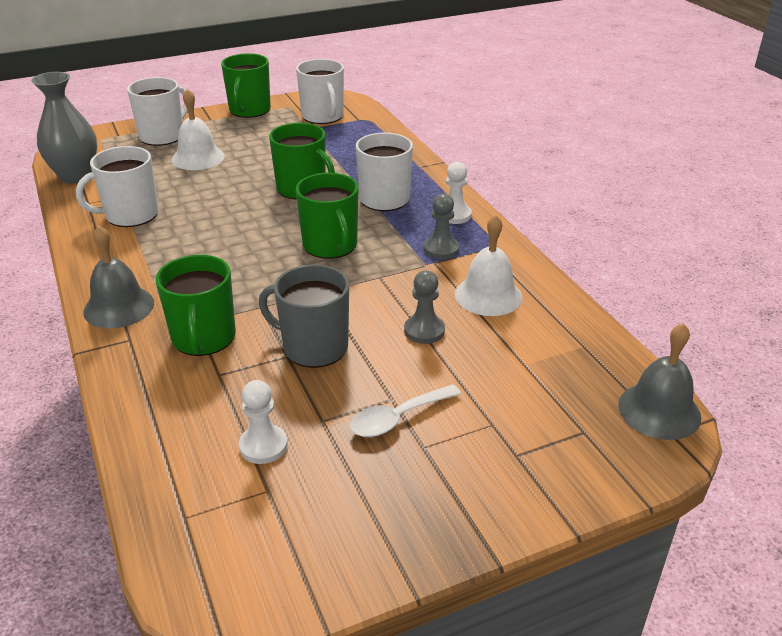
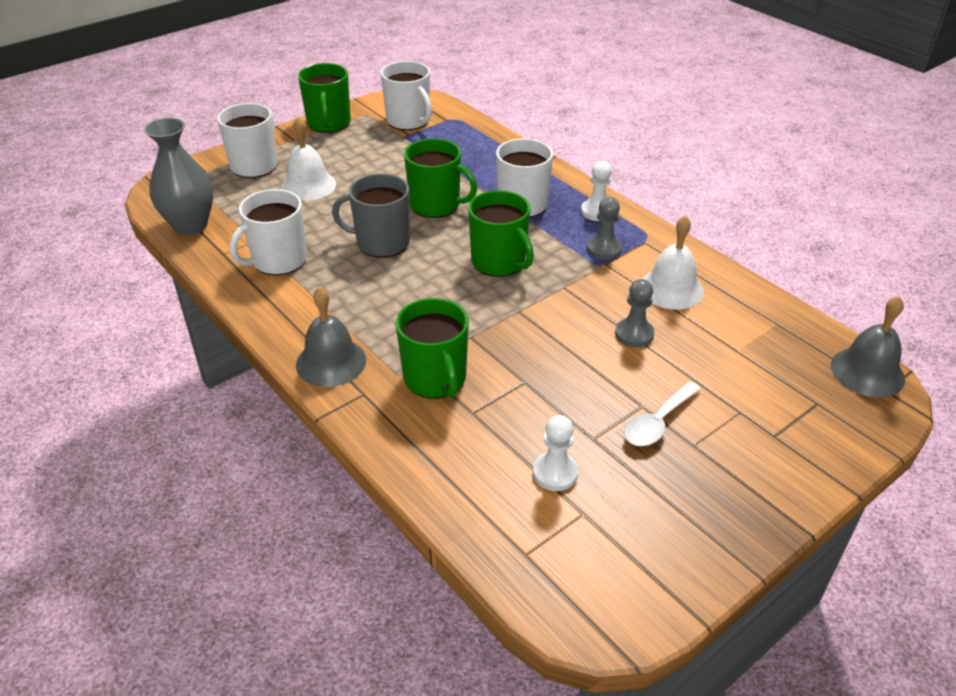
camera: 15 degrees left, 5 degrees up
grey mug [259,264,349,368] -> grey mug moved to [332,174,410,258]

